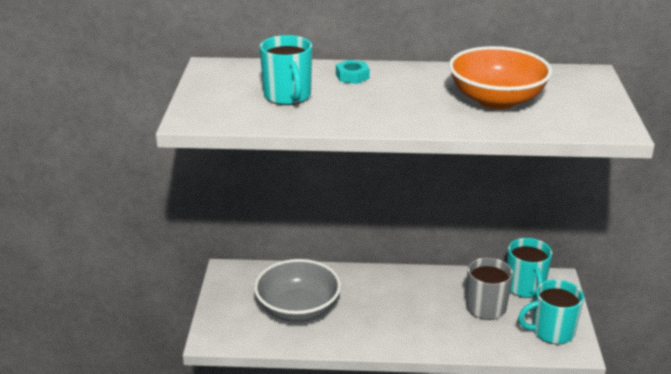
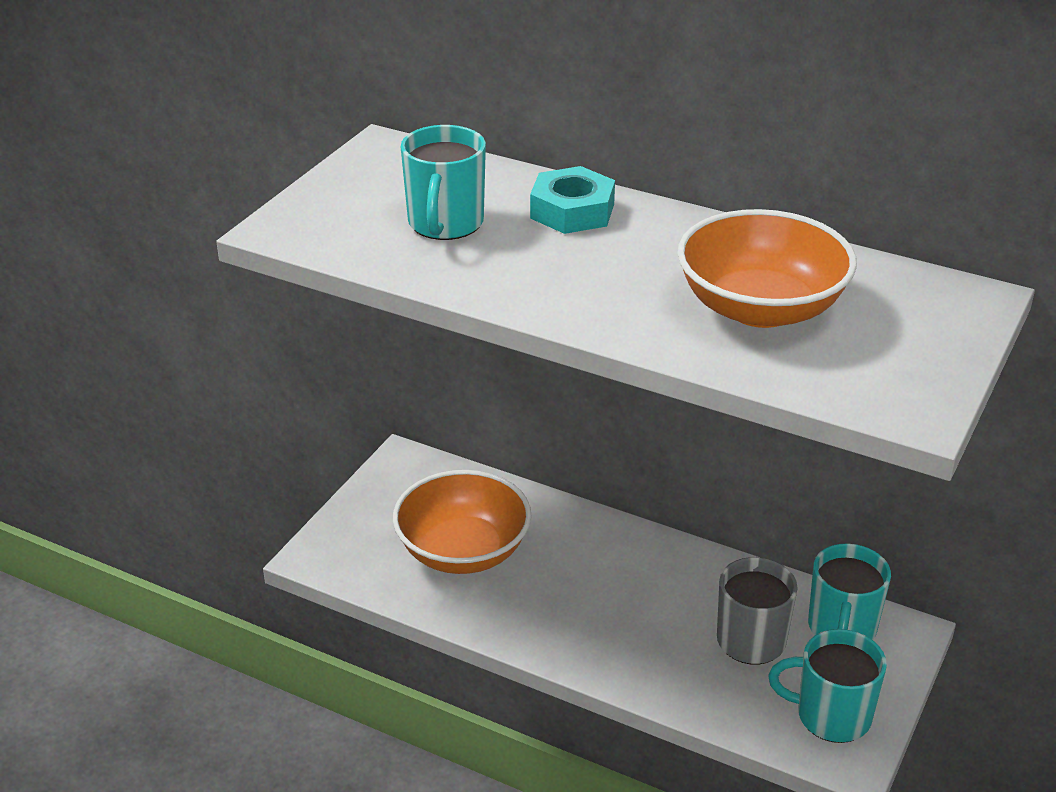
camera: 25 degrees right, 5 degrees up
grey bowl [254,259,341,322] -> orange bowl [393,470,532,574]
turquoise nut [336,60,370,84] -> turquoise nut [530,166,615,234], size x1.54

